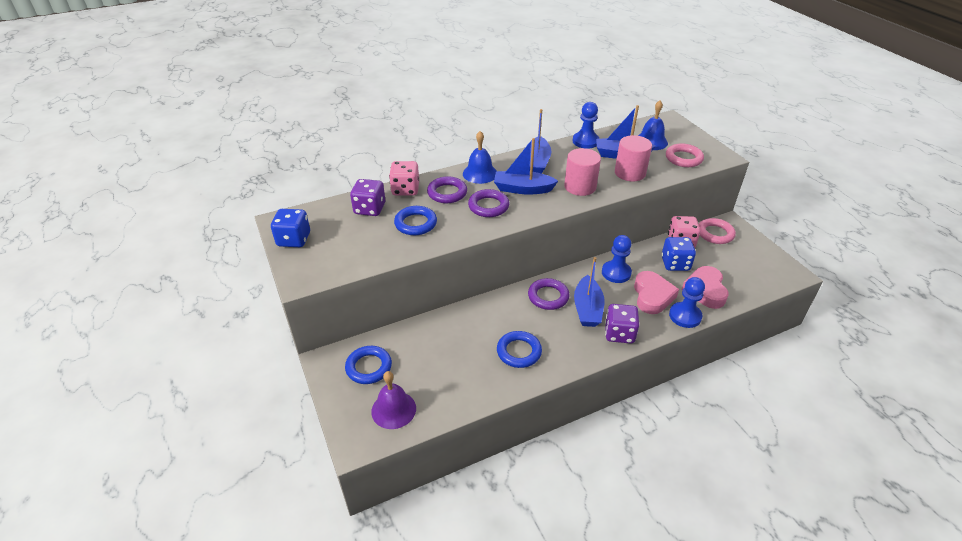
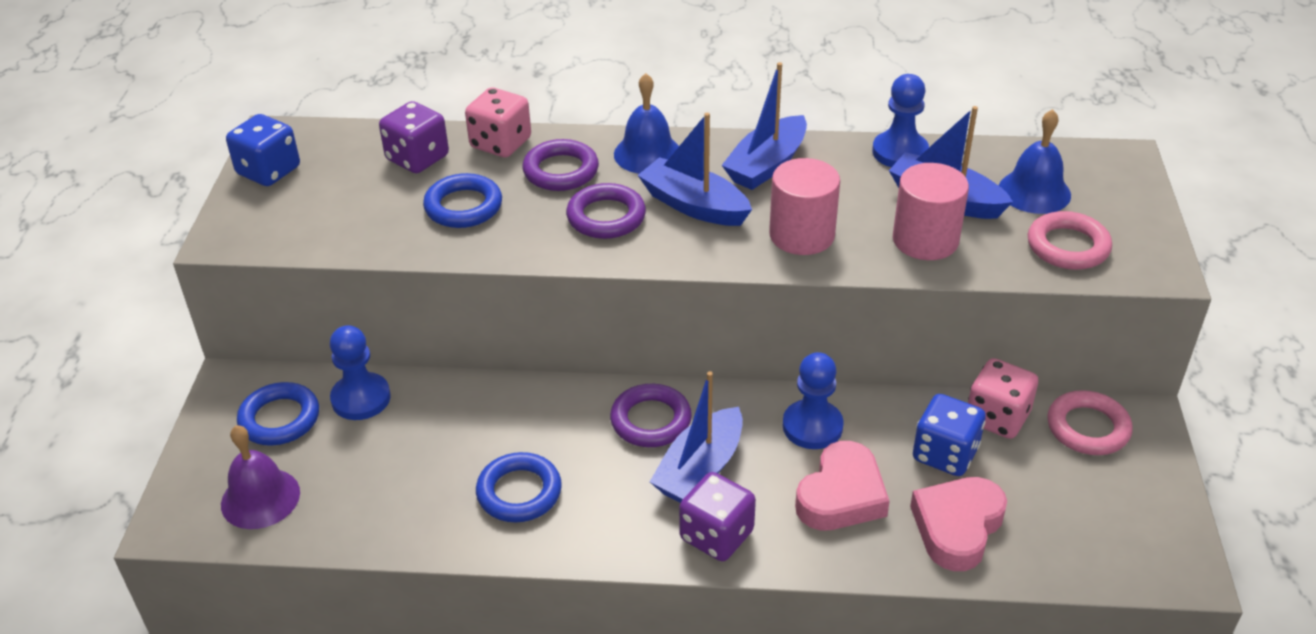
camera: 30 degrees right, 0 degrees up
blue pawn [669,277,705,328] -> blue pawn moved to [330,325,391,420]

